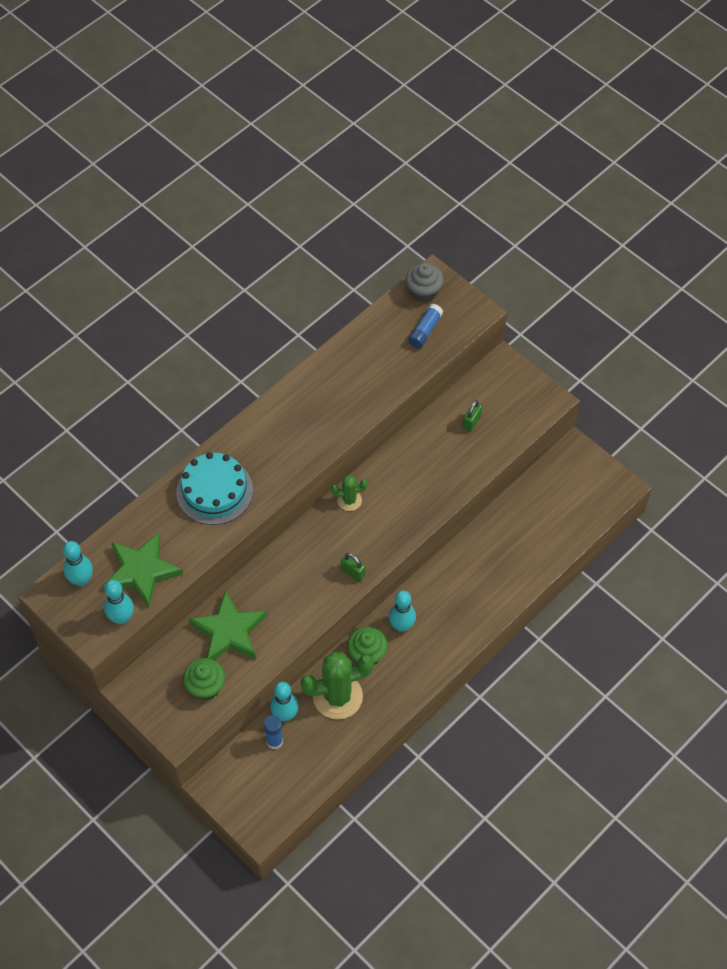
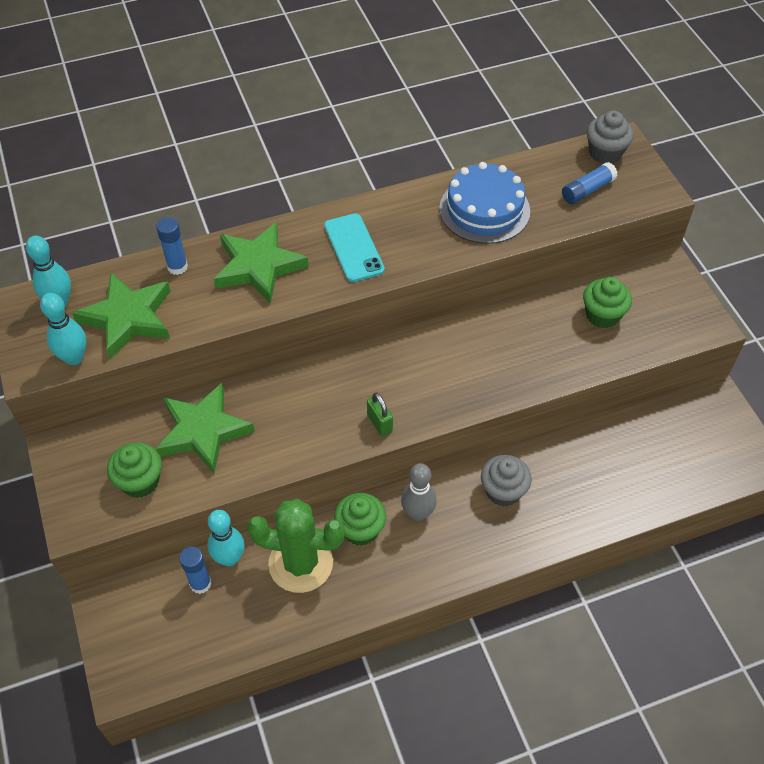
camera: 25 degrees right, 5 degrees down
turquoise cake [176,452,253,525] -> green star [214,222,309,303]
green cactus [331,475,368,511] -> none
turquoise bowling pin [389,590,416,632] -> grey bowling pin [401,463,437,521]
green padlock [463,400,482,432] -> green cupcake [583,277,632,328]
none -> blue glue stick [156,217,188,275]
none -> turquoise phone [324,213,385,282]
none -> blue cake [439,162,530,244]
none -> grey cupcake [481,455,532,507]

